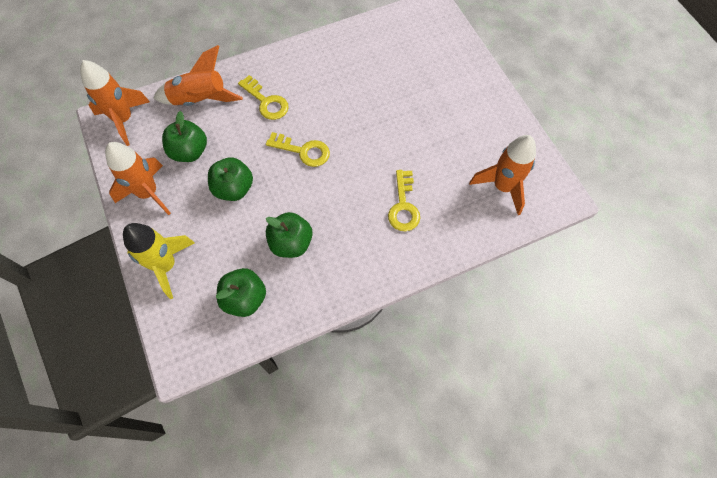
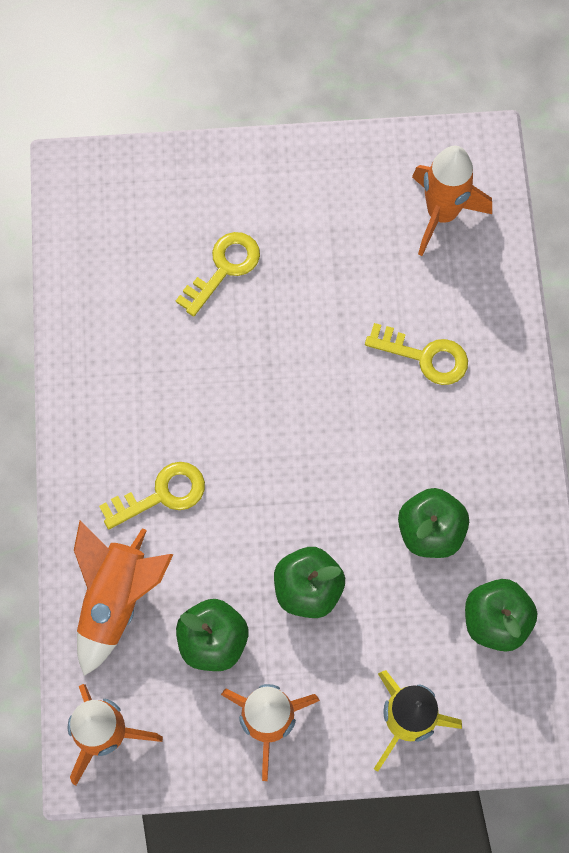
camera: 70 degrees left, 5 degrees up
yellow key [266,132,330,167] -> yellow key moved to [176,232,260,317]

